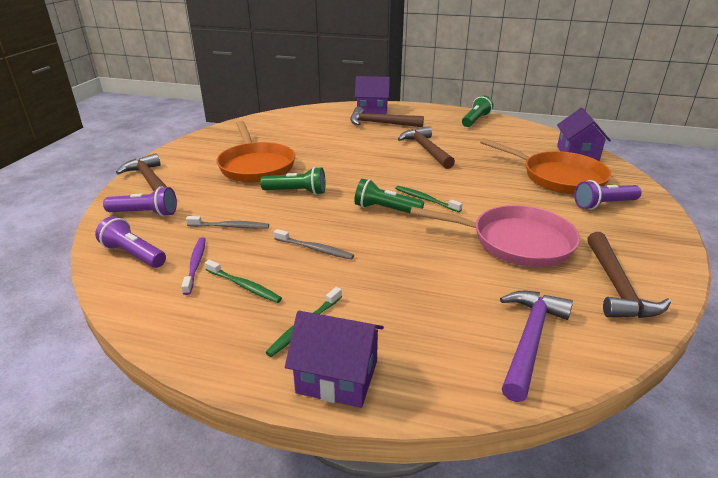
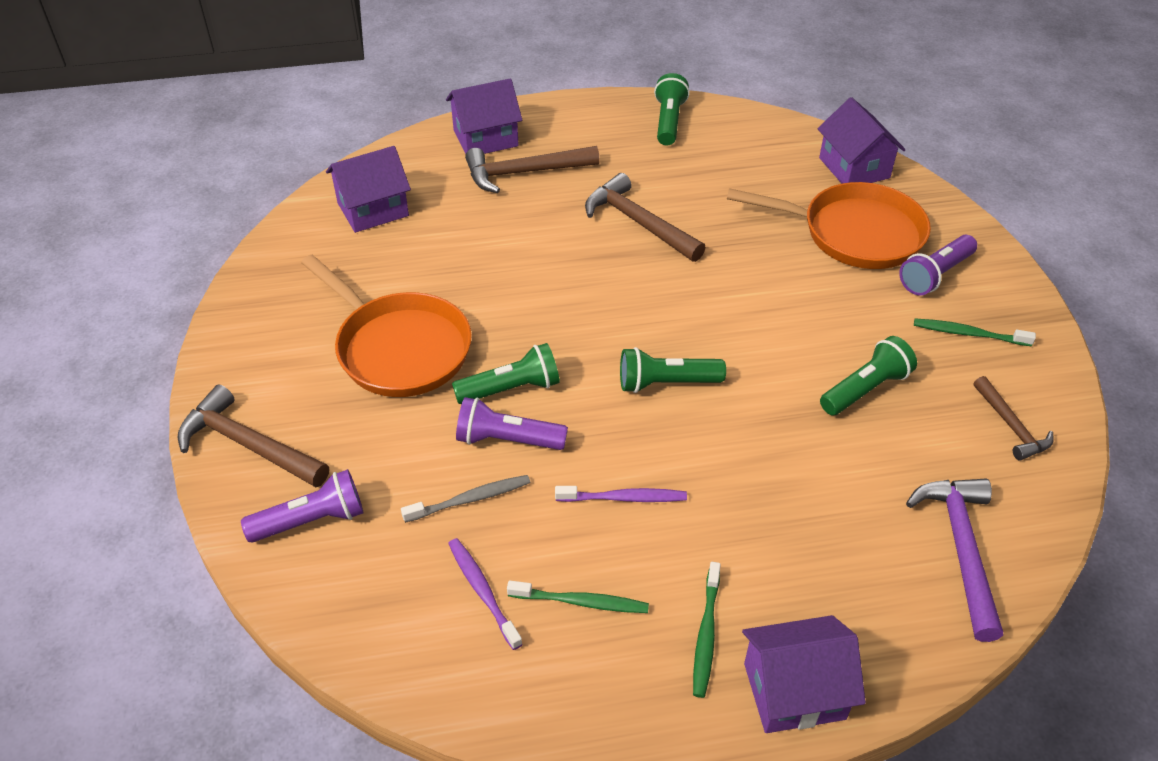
camera: 25 degrees left, 15 degrees up
purple flashlight [95,216,166,268] -> purple flashlight moved to [456,397,568,450]
grey toothbrush [274,229,354,260] -> purple toothbrush [555,486,687,502]
green toothbrush [395,186,462,212] -> green toothbrush moved to [914,319,1036,346]
pink pan [410,205,580,267] -> green flashlight [820,336,917,416]
brown hammer [587,232,671,318] -> brown hammer [974,376,1054,460], size x0.62
none -> purple house [326,146,411,233]

